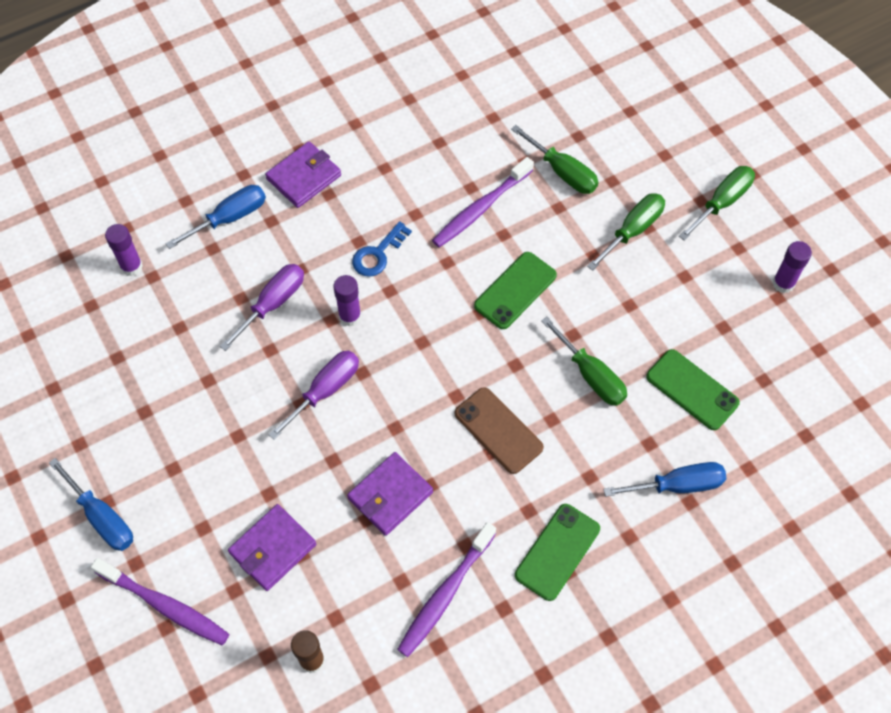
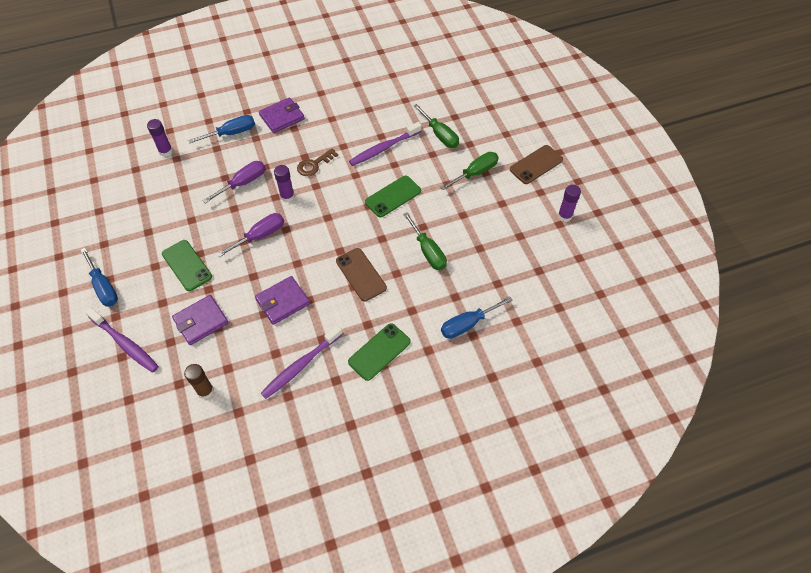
camera: 10 degrees right, 5 degrees down
blue key [352,221,412,277] -> brown key [297,148,338,176]
blue screwdriver [603,462,726,497] -> blue screwdriver turned 150 degrees clockwise [441,296,513,339]
green phone [646,349,740,430] -> green phone moved to [162,240,212,291]
green screwdriver [679,166,755,241] -> brown phone [510,145,563,184]

